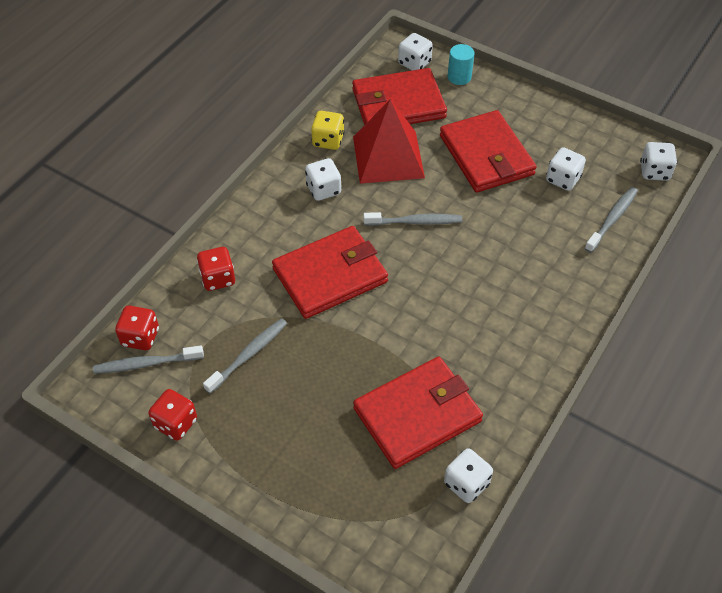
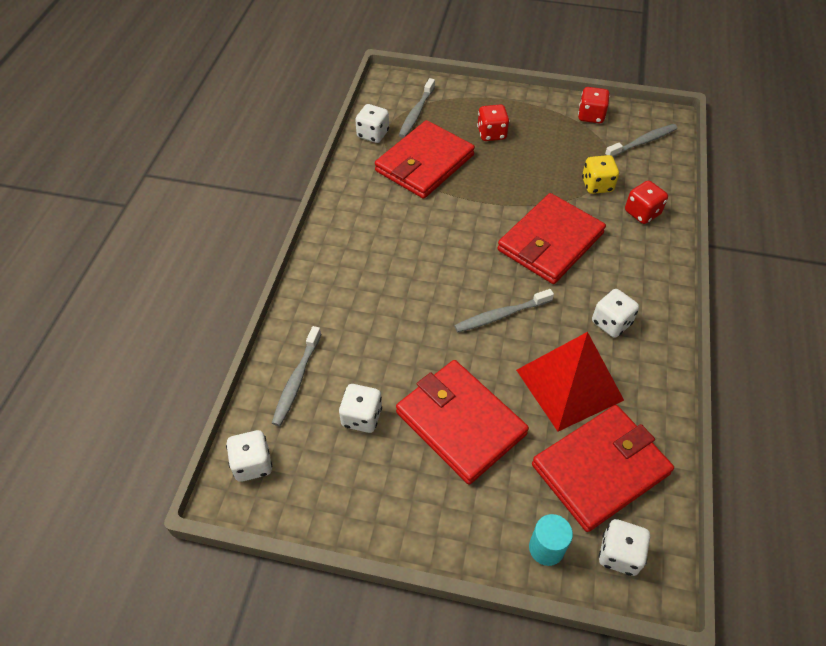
camera: 160 degrees right, 0 degrees up
red dice [115,306,159,350] -> red dice moved to [477,104,509,141]
grey toothbrush [203,318,287,394] -> grey toothbrush moved to [399,78,435,138]
yellow dice [311,111,344,150] -> yellow dice moved to [582,155,619,194]

